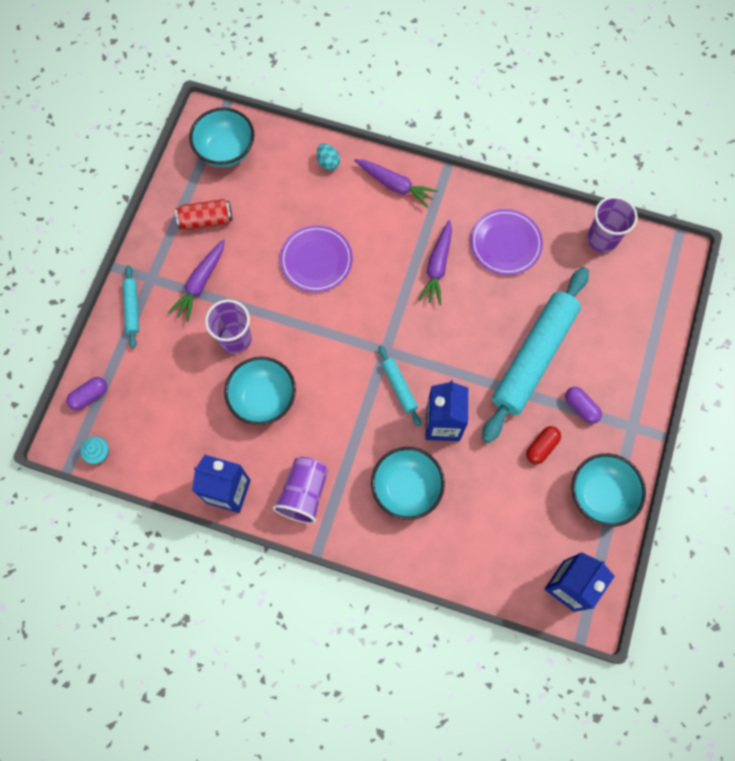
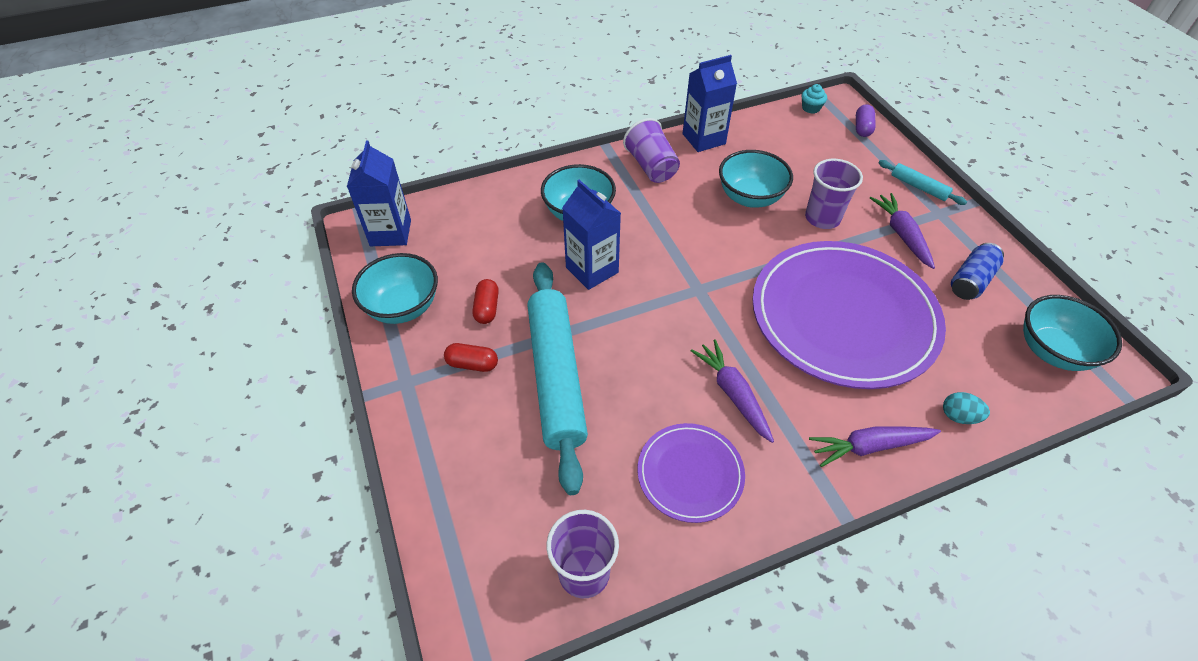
camera: 140 degrees right, 20 degrees down
red can [175,199,232,230] -> blue can [951,243,1004,300]
purple plate [280,225,353,292] -> purple plate [752,241,946,389], size x2.04
turquoise rolling pin [379,345,421,427] -> none
purple capsule [565,387,602,424] -> red capsule [444,343,498,372]

